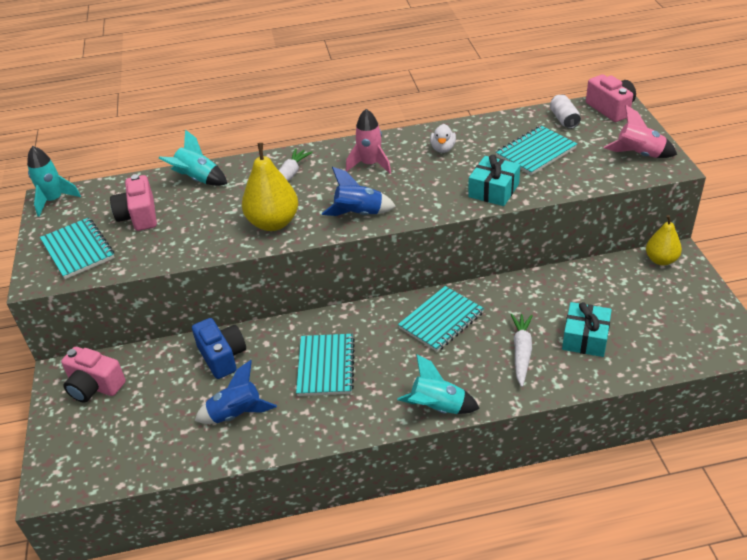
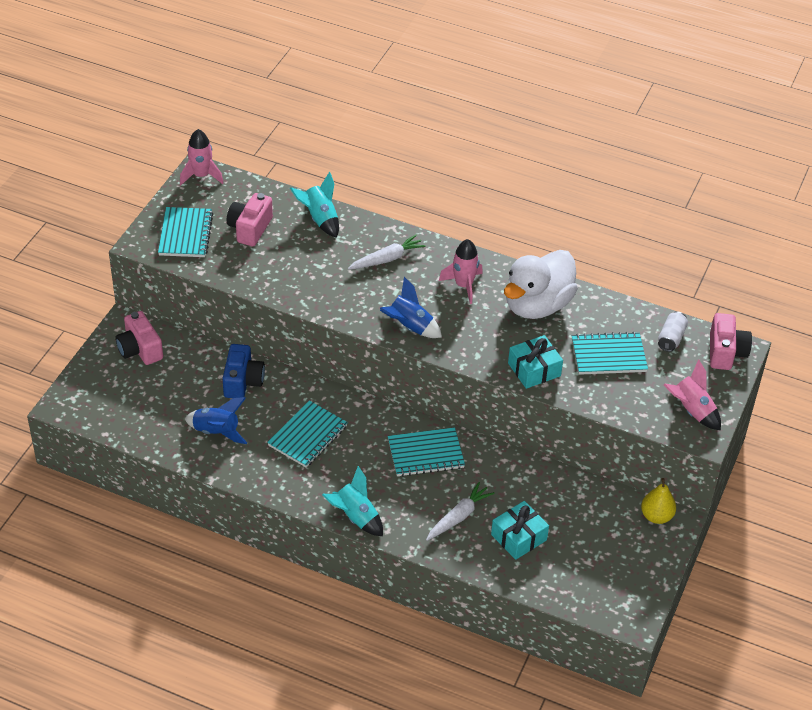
camera: 30 degrees right, 5 degrees up
turquoise rocket [27,146,81,217] -> pink rocket [180,129,224,185]
yellow pear [242,143,298,231] -> none
white duck [430,124,456,153] -> white duck [504,250,578,319], size x2.43

